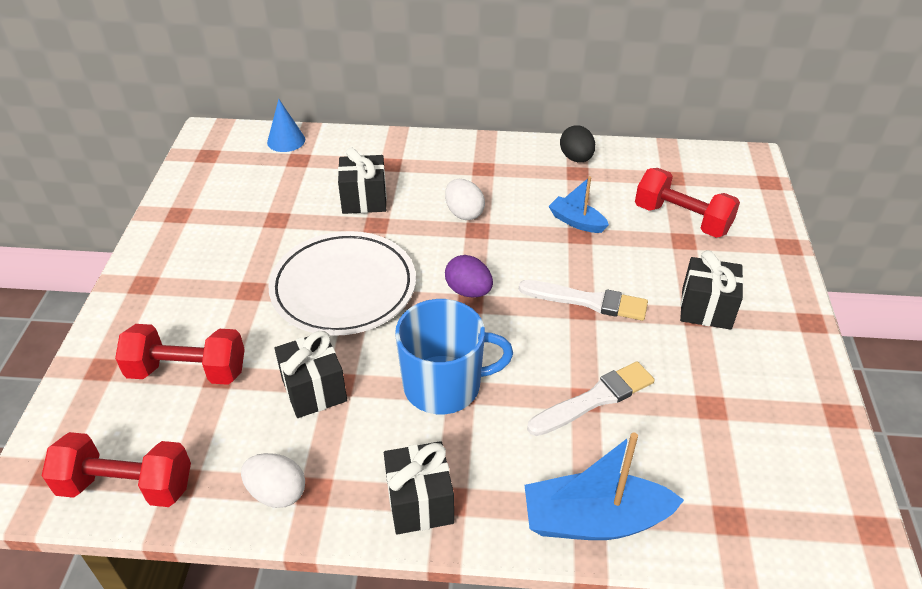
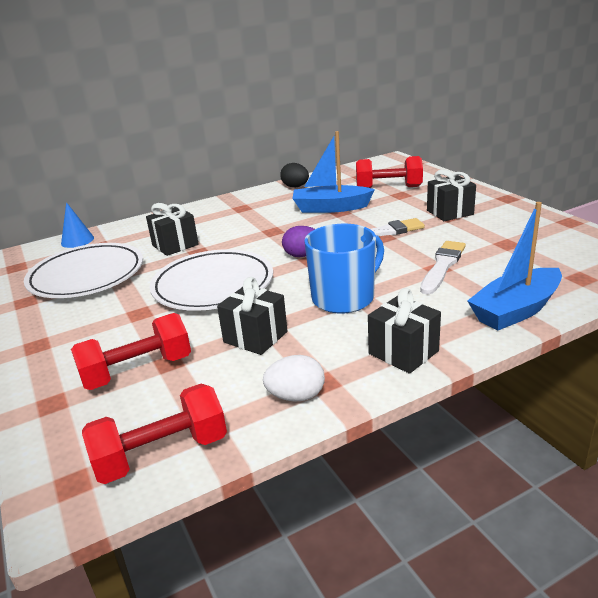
camera: 30 degrees left, 15 degrees down
white egg [445,179,485,220] -> none
blue boat [548,176,609,233] -> blue boat [292,131,375,213], size x1.76
none -> white plate [24,243,143,298]

